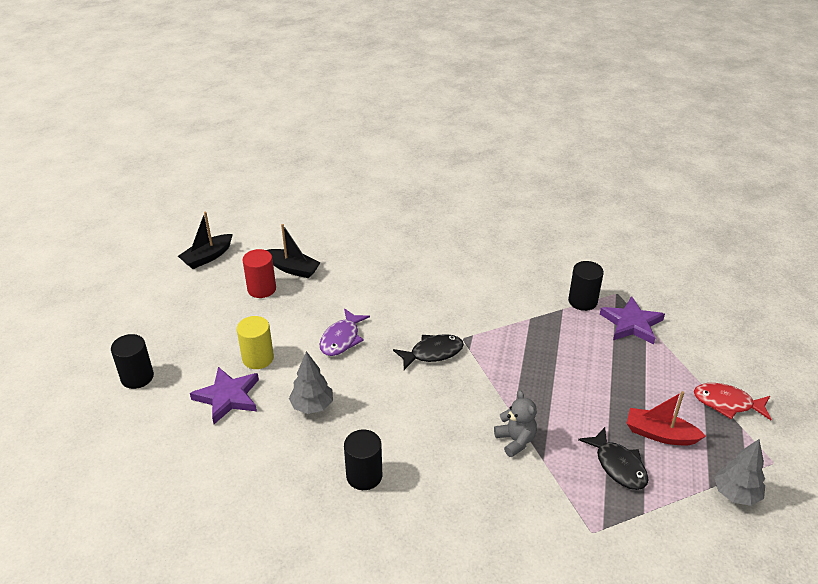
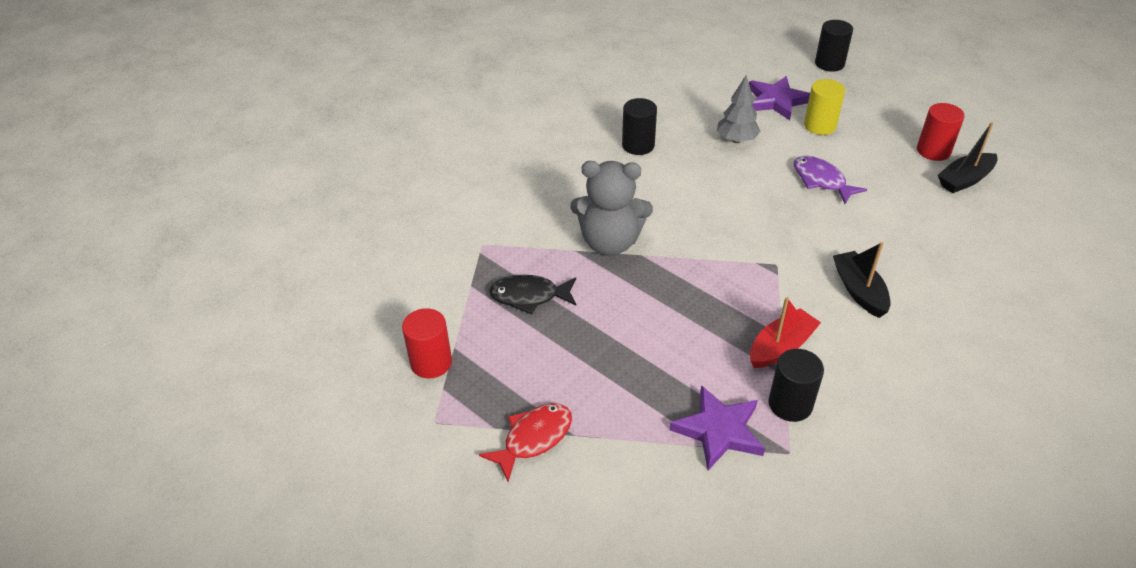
camera: 120 degrees right, 5 degrees up
black boat [178,212,233,269] -> black boat moved to [833,242,891,318]
black fish [393,334,464,370] -> none
grey teddy bear [494,390,537,457] -> grey teddy bear [570,161,653,256], size x1.73
red boat [627,391,706,445] -> red boat moved to [750,297,821,368]
grey tree [714,439,765,506] -> red cylinder [402,308,452,378]

